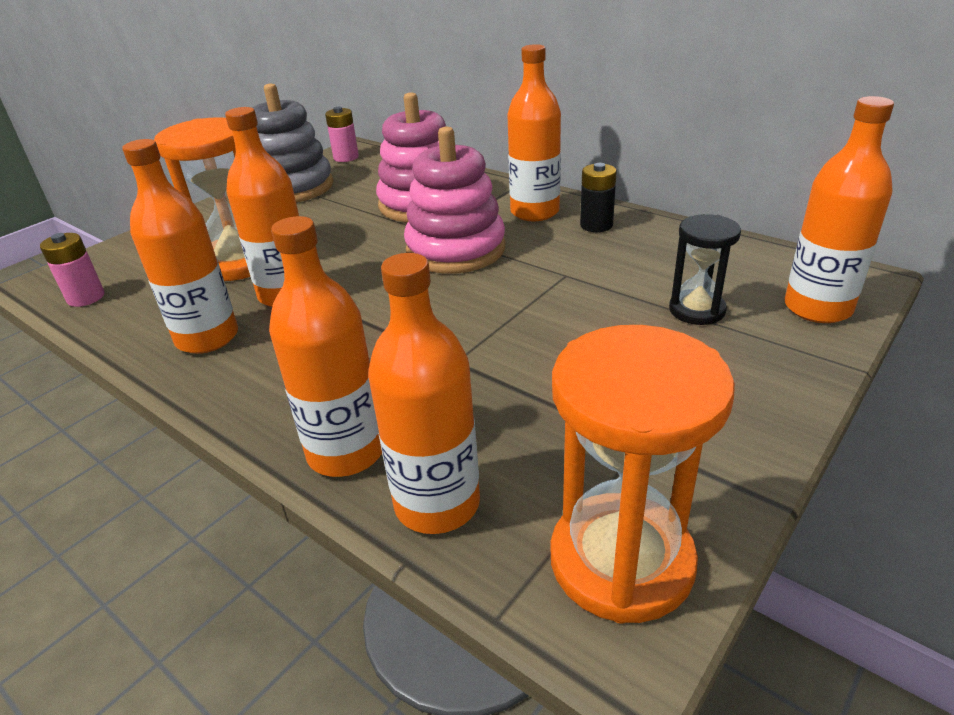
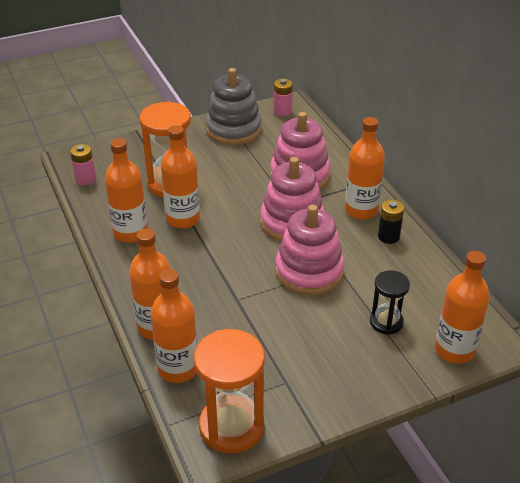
camera: 25 degrees right, 5 degrees up
none -> pink stacking toy [275,205,345,295]

